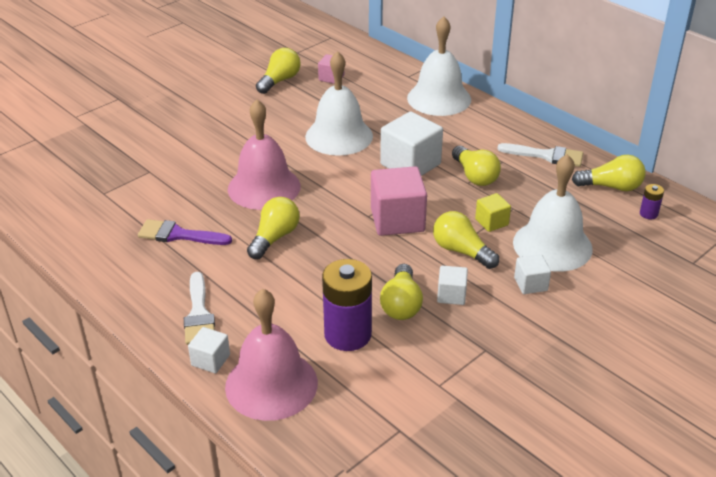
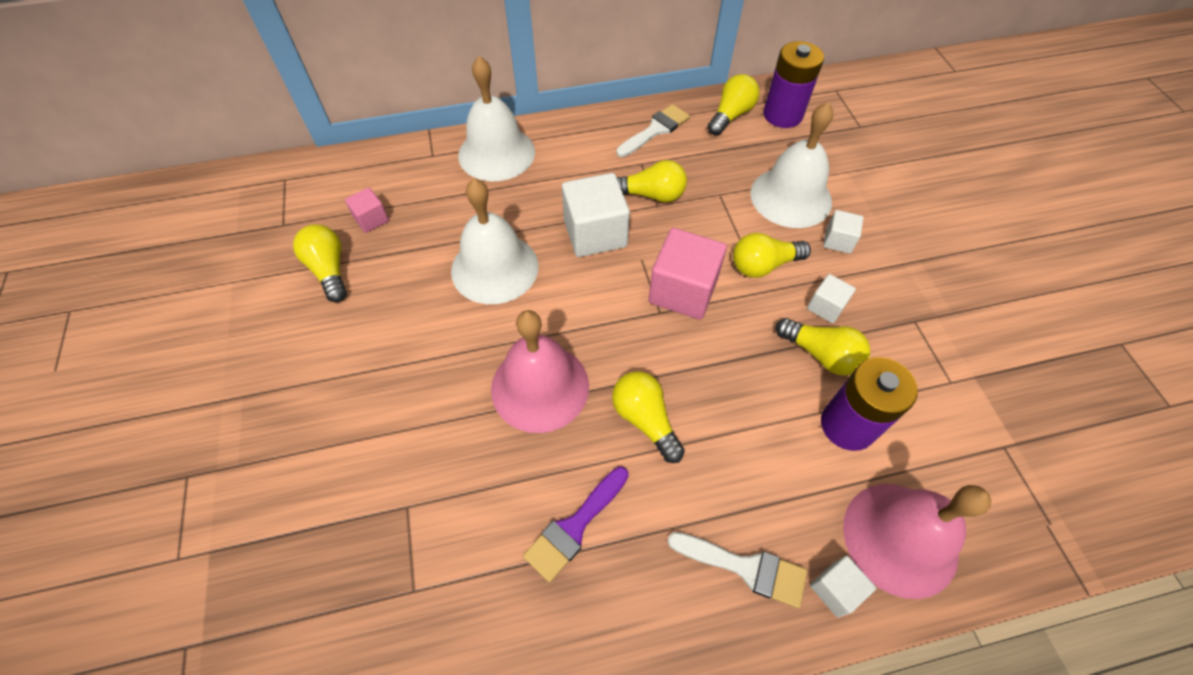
camera: 60 degrees left, 20 degrees up
yellow cube [475,193,511,232] -> none
purple battery [640,184,664,219] -> purple battery [763,41,824,128], size x2.25

